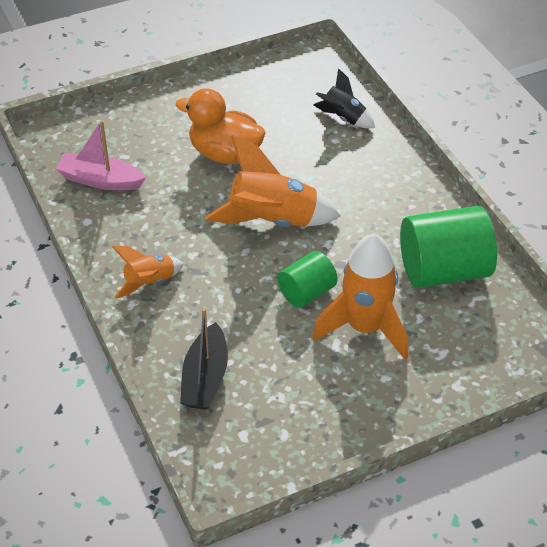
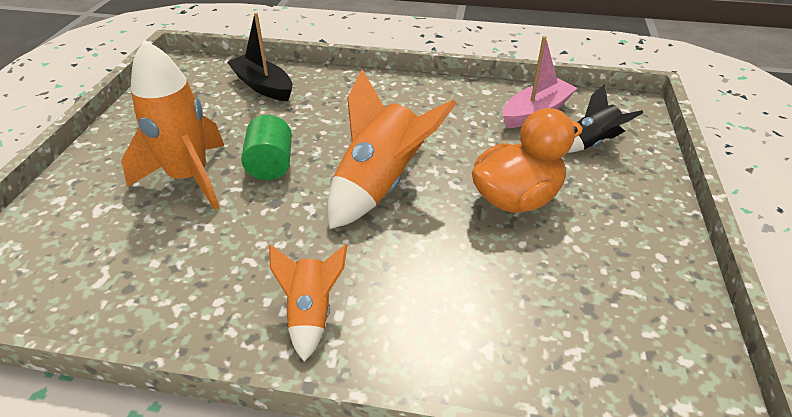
camera: 125 degrees right, 5 degrees down
orange rocket [112,246,183,299] -> orange rocket moved to [269,244,348,362]
black rocket [313,68,375,129] -> black rocket moved to [567,84,643,153]
green cylinder [400,206,497,288] -> none

